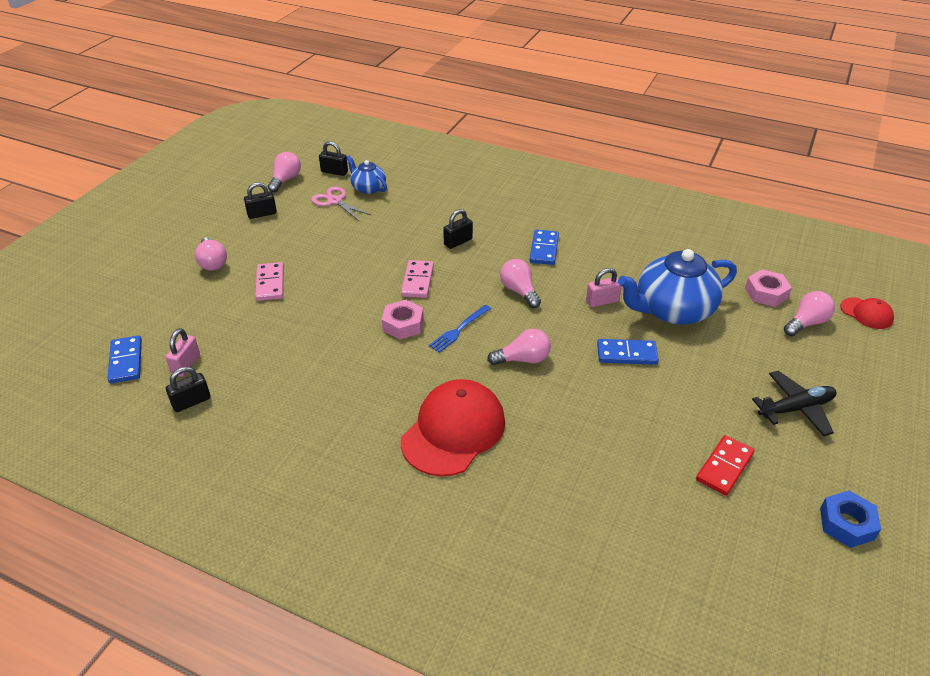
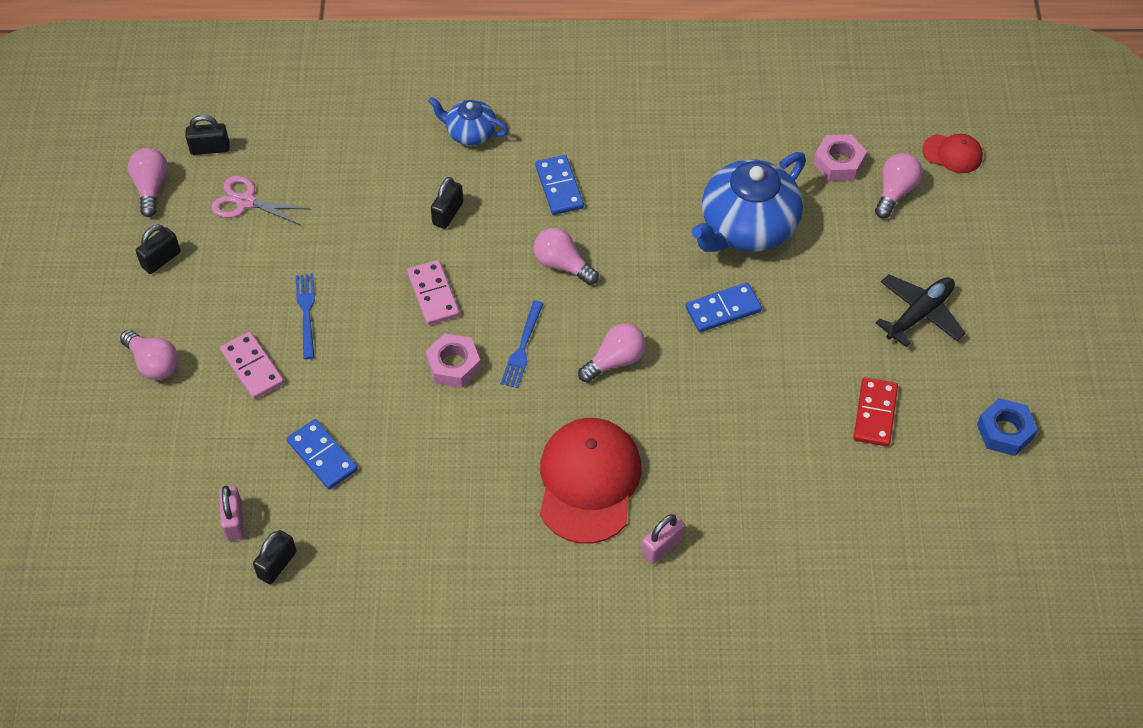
camera: 25 degrees left, 15 degrees up
blue domino [107,335,142,383] -> blue domino moved to [287,419,358,490]
blue teapot [346,155,387,194] -> blue teapot moved to [428,97,508,146]
pink padlock [586,268,622,307] -> pink padlock moved to [641,514,685,564]
none -> blue fork [296,274,315,359]

